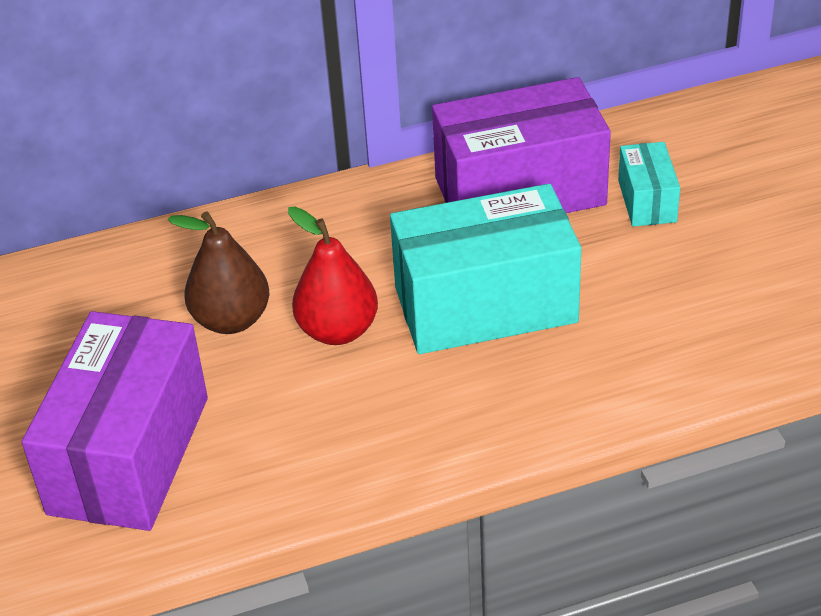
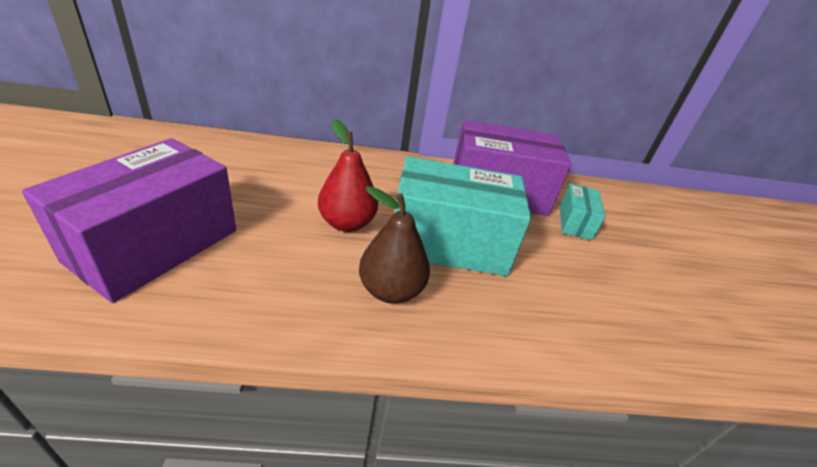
camera: 10 degrees right, 5 degrees down
brown pear [167,211,269,334] -> brown pear moved to [359,186,430,304]

